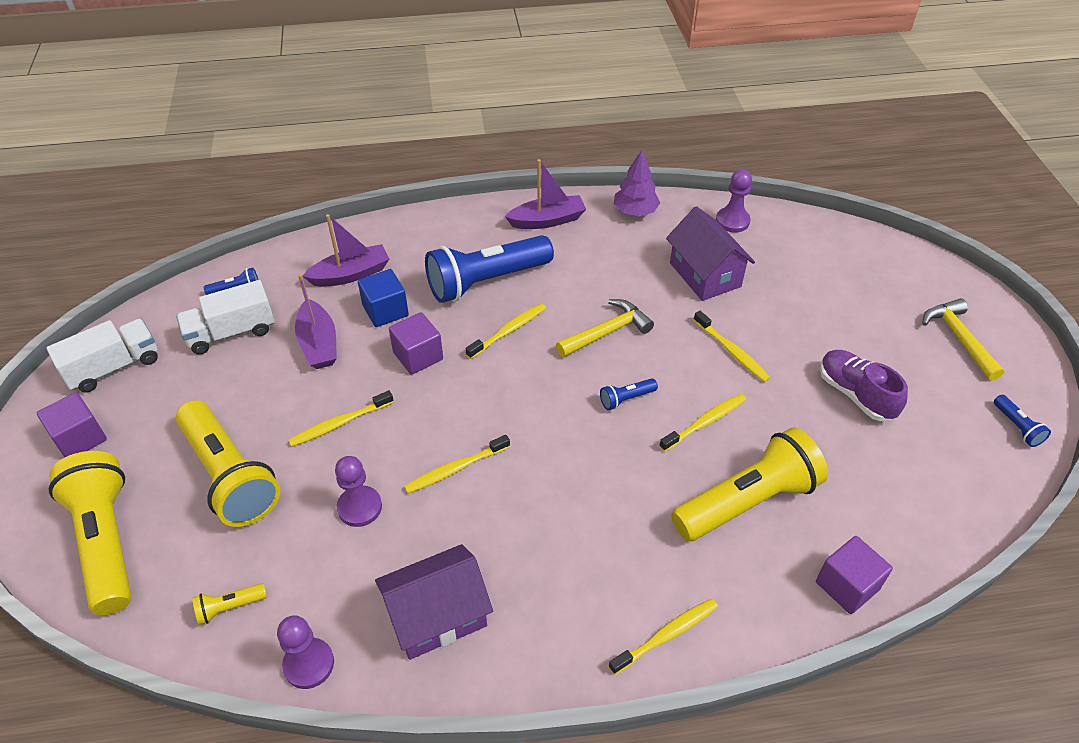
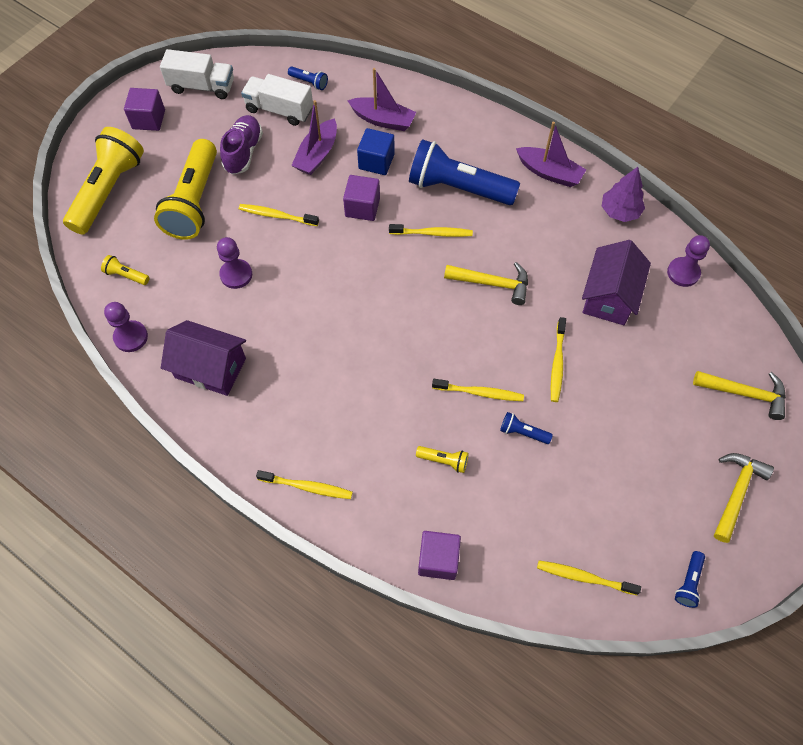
camera: 45 degrees right, 15 degrees up
yellow toothbrush [404,435,510,493] -> yellow toothbrush moved to [537,560,641,595]
blue flashlight [600,378,658,410] -> blue flashlight moved to [500,412,553,444]
yellow flashlight [671,427,828,541] -> yellow flashlight [416,446,469,473], size x0.41
purple shoe [820,350,908,421] -> purple shoe moved to [220,115,263,175]
none -> yellow hammer [693,371,786,420]

